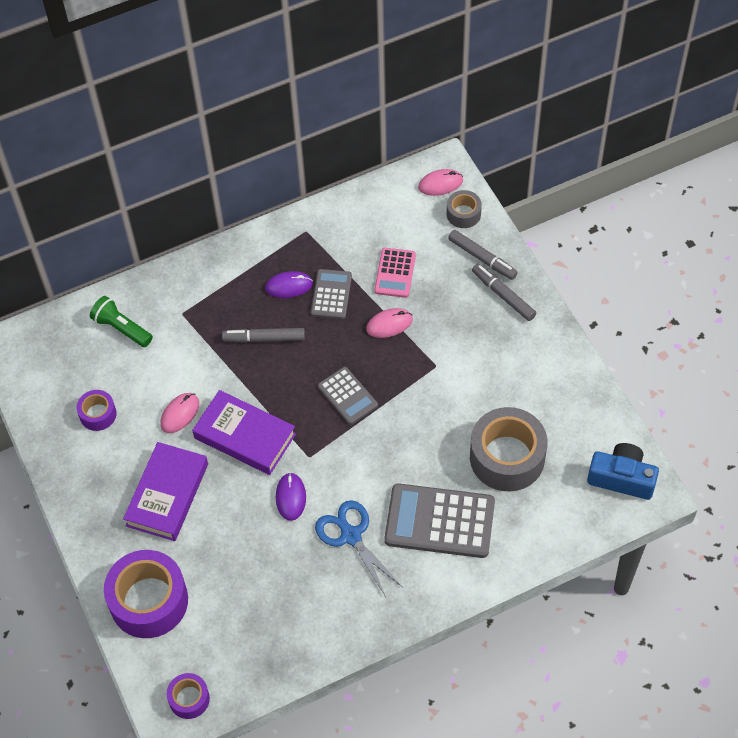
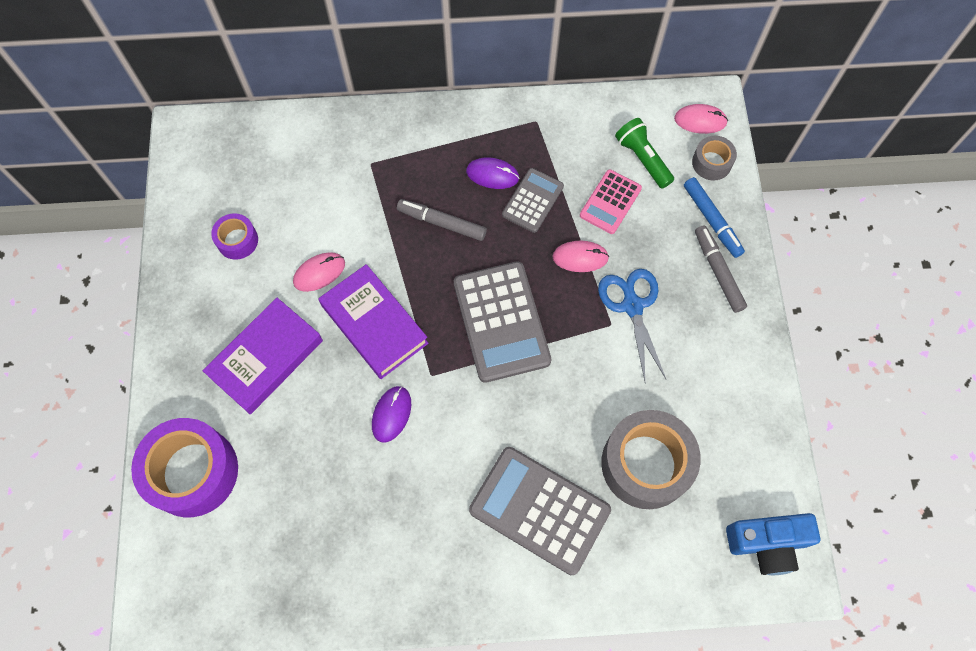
camera: 20 degrees right, 10 degrees up
green flashlight [90,296,153,347] -> green flashlight moved to [615,118,674,189]
purple tape [167,673,210,719] -> none
blue scissors [315,500,402,597] -> blue scissors moved to [598,269,666,381]
grey calculator [318,367,378,425] -> grey calculator [454,261,551,383], size x1.76
grey marker [448,230,518,280] -> blue marker [684,177,745,258]
blue camera [587,443,659,500] -> blue camera turned 135 degrees clockwise [726,513,820,575]

